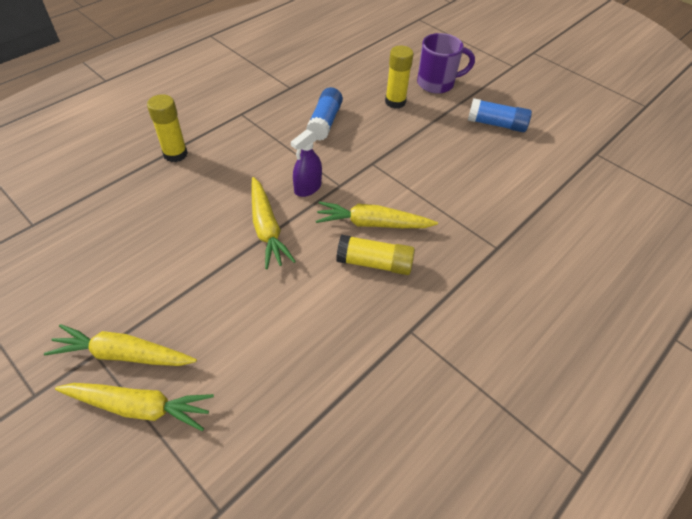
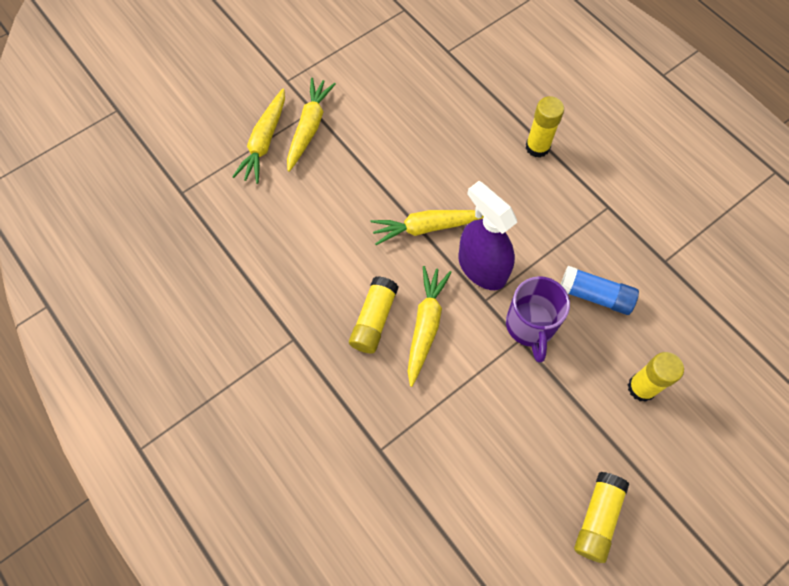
camera: 100 degrees right, 15 degrees up
purple spray bottle [291,129,322,197] -> purple spray bottle [458,181,517,290], size x1.69
purple mug [417,33,475,94] -> purple mug moved to [506,276,570,363]
blue glue stick [468,98,532,132] -> yellow glue stick [574,472,629,563]

